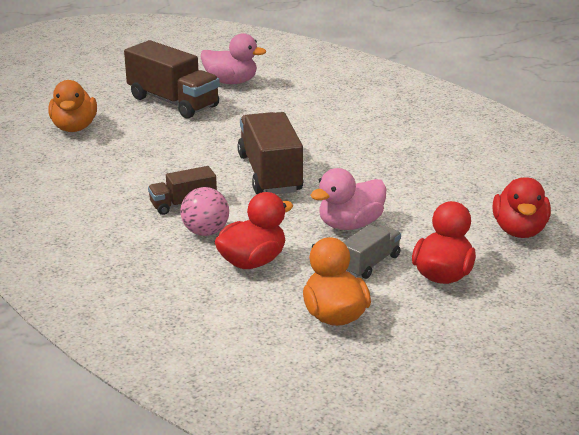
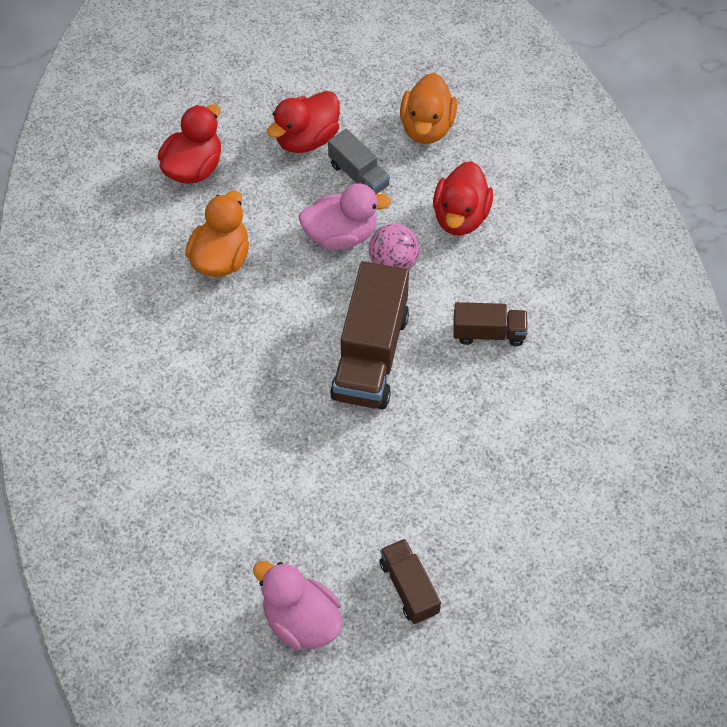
camera: 155 degrees left, 30 degrees up
orange duck [48,80,97,132] -> orange duck moved to [185,191,249,277]
brown truck [124,40,220,119] -> brown truck [379,539,441,624], size x0.54
pink ball [180,187,229,236] -> pink ball moved to [369,224,419,270]
red duck [215,192,293,269] -> red duck turned 60 degrees counterclockwise [433,161,493,235]
grey truck [343,224,401,279] -> grey truck turned 105 degrees counterclockwise [328,129,390,194]

